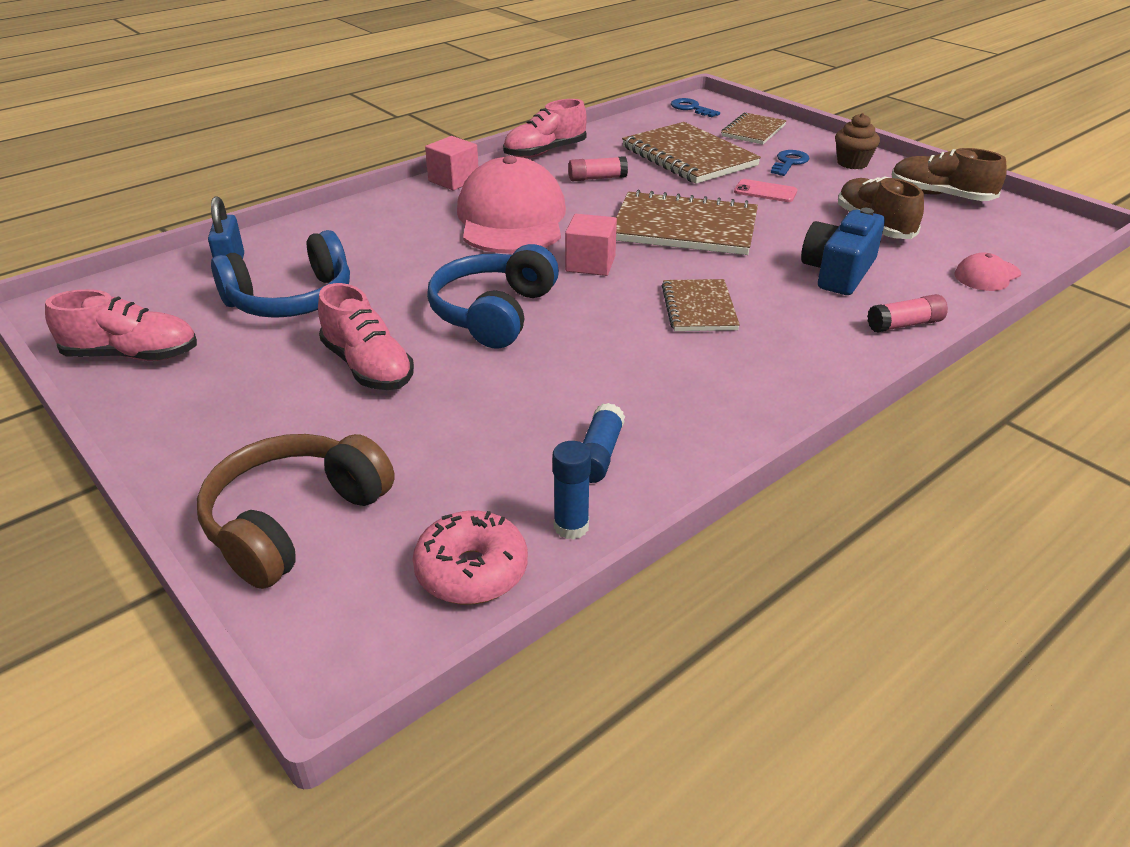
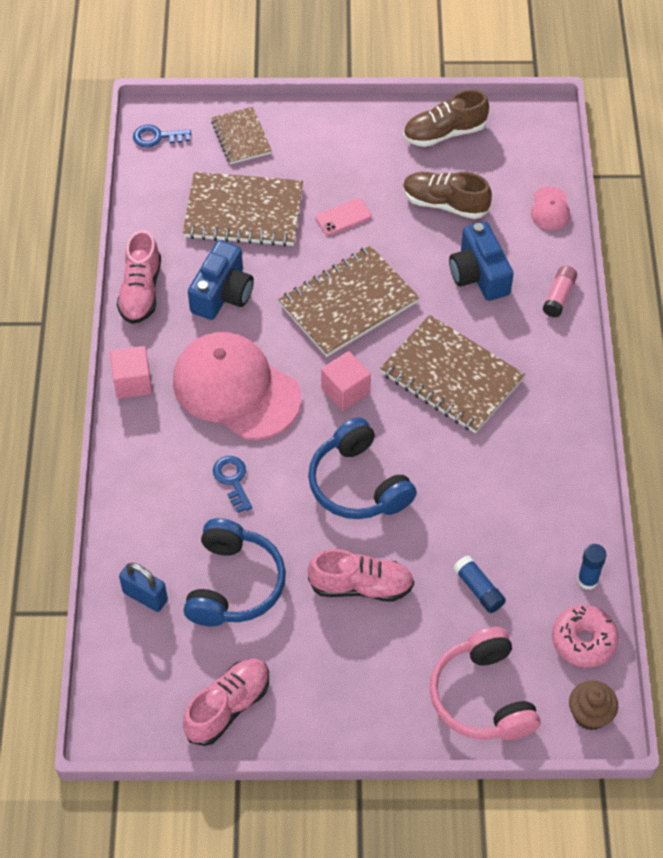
camera: 50 degrees left, 20 degrees up
brown headphones [197,434,395,589] -> pink headphones [430,627,540,740]
pink glue stick [568,156,628,181] -> blue camera [188,240,254,320]
blue glue stick [583,403,625,483] -> blue glue stick moved to [453,556,506,613]
brown notebook [662,279,740,331] -> brown notebook [380,315,525,433], size x1.74
blue key [771,150,810,176] -> blue key moved to [213,456,252,513]
brown cupcake [835,113,880,169] -> brown cupcake moved to [569,680,618,730]

